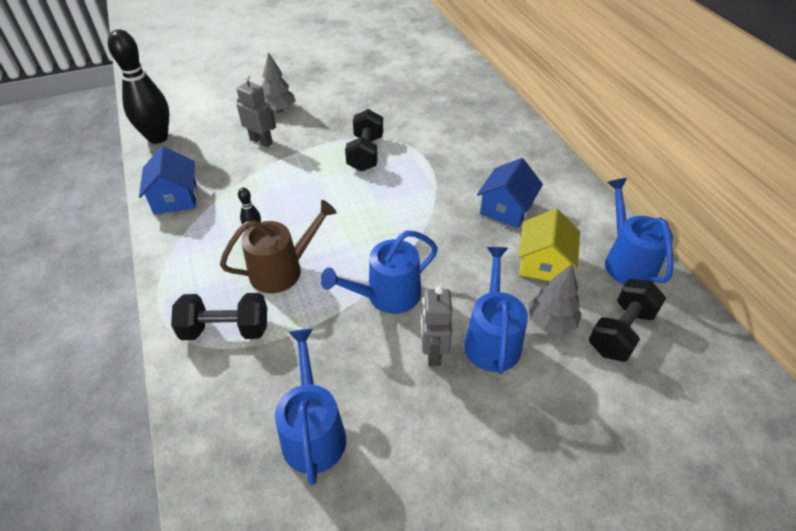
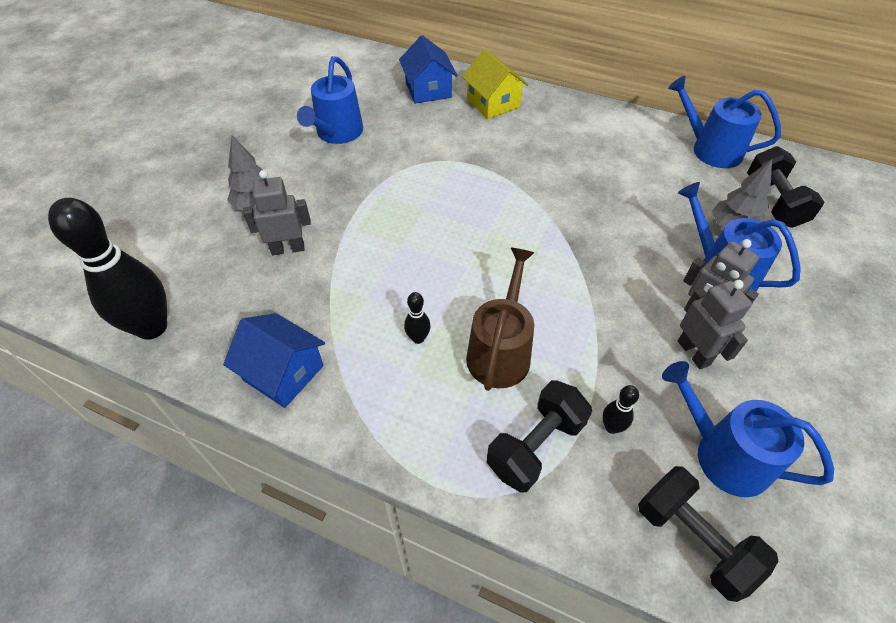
camera: 45 degrees left, 5 degrees up
blue watering can [321,231,438,314] -> blue watering can moved to [297,56,363,144]
black dumbbell [345,109,383,172] -> black dumbbell moved to [638,466,778,602]
blue house [477,158,543,228] -> blue house moved to [399,35,457,104]
yellow house [518,208,580,281] -> yellow house moved to [462,49,529,119]
none -> black bowling pin [602,385,639,434]
none -> grey robot [678,280,752,369]

